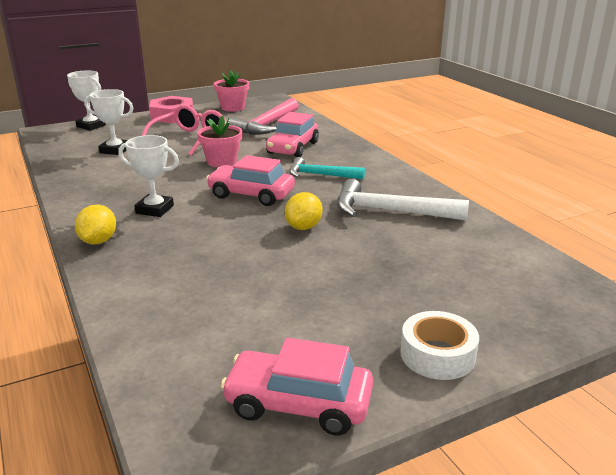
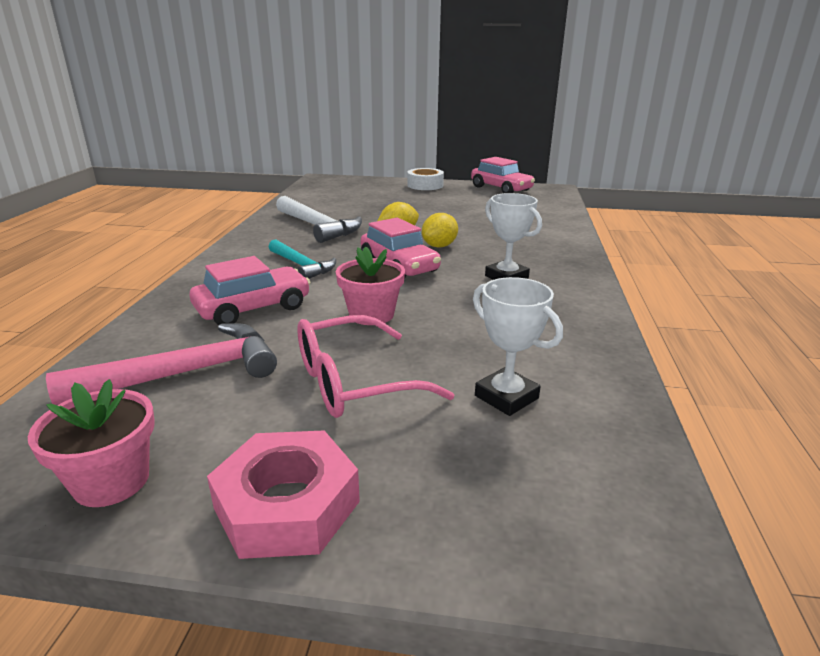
camera: 145 degrees left, 0 degrees up
white trophy [67,71,106,131] -> none
yellow lemon [75,205,116,245] -> yellow lemon moved to [422,213,458,248]

